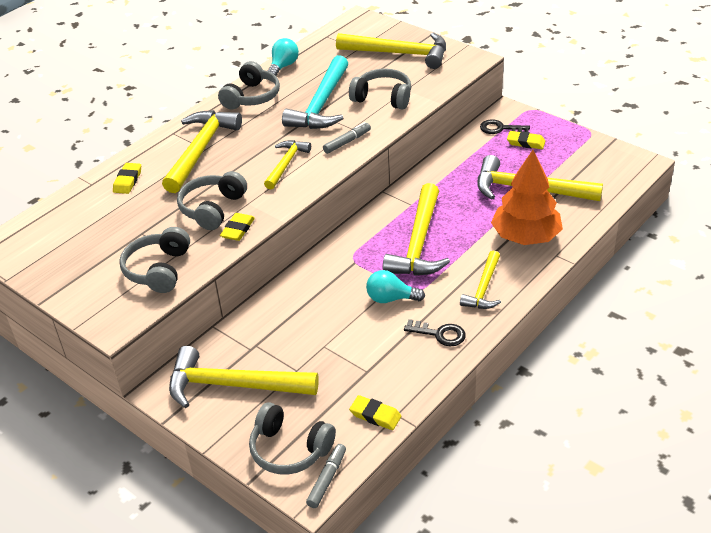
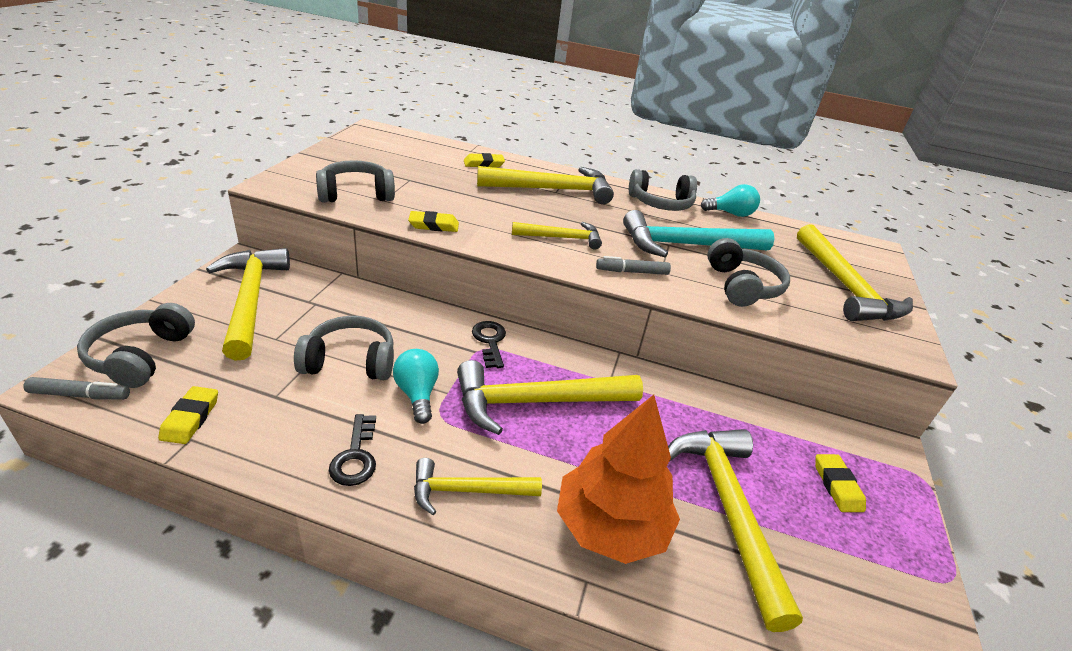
camera: 60 degrees right, 5 degrees down
grey headphones [177,171,247,230] -> grey headphones moved to [294,316,394,380]
grey marker [323,122,371,154] -> grey marker turned 150 degrees clockwise [596,256,671,275]
black key [480,119,530,134] -> black key moved to [472,321,506,368]

